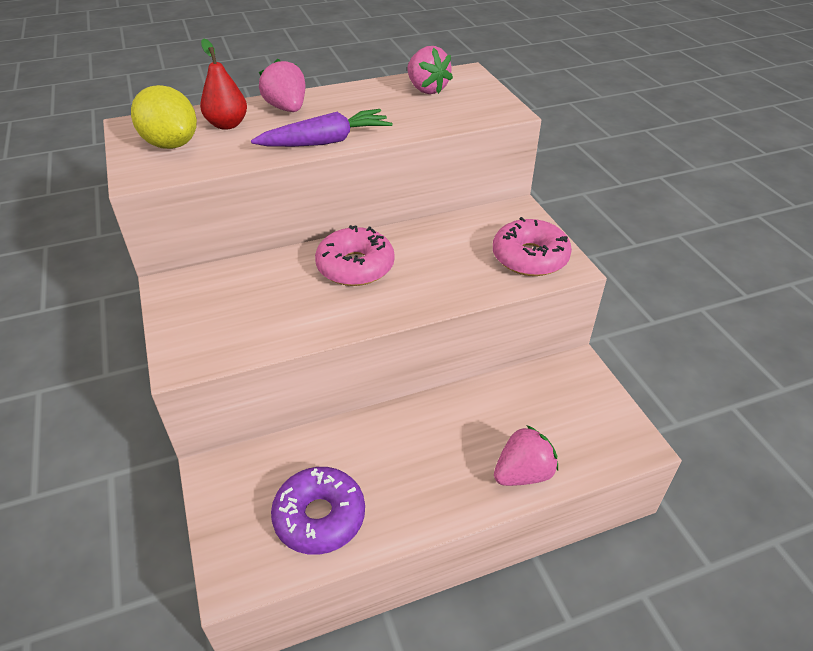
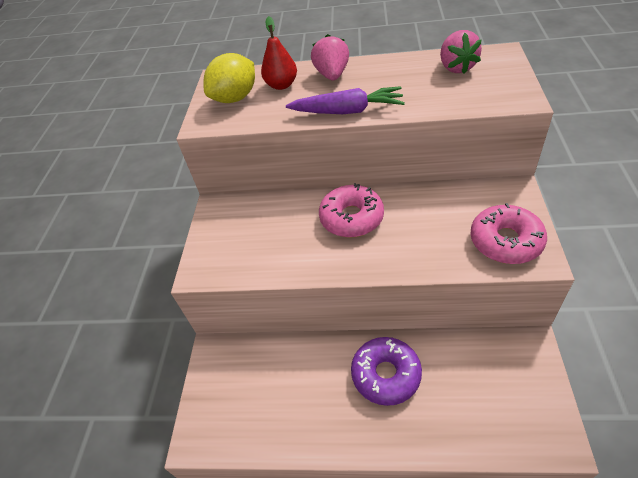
camera: 30 degrees right, 5 degrees up
yellow lemon [131,85,197,149] -> yellow lemon turned 60 degrees clockwise [203,53,255,103]
purple donut [271,467,365,555] -> purple donut moved to [351,337,422,406]
pink strawberry [494,425,558,486] -> none

